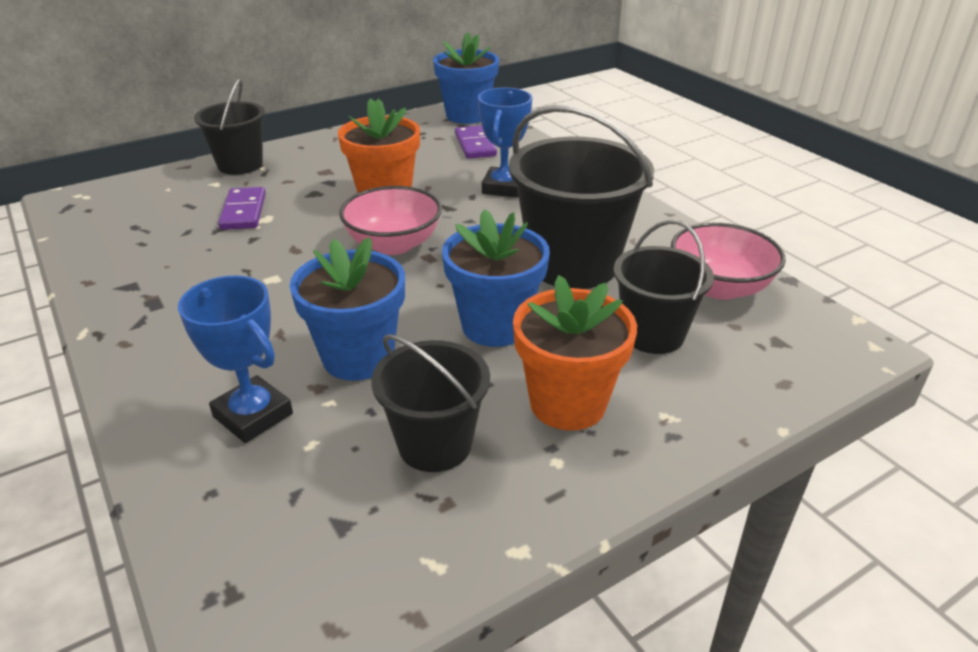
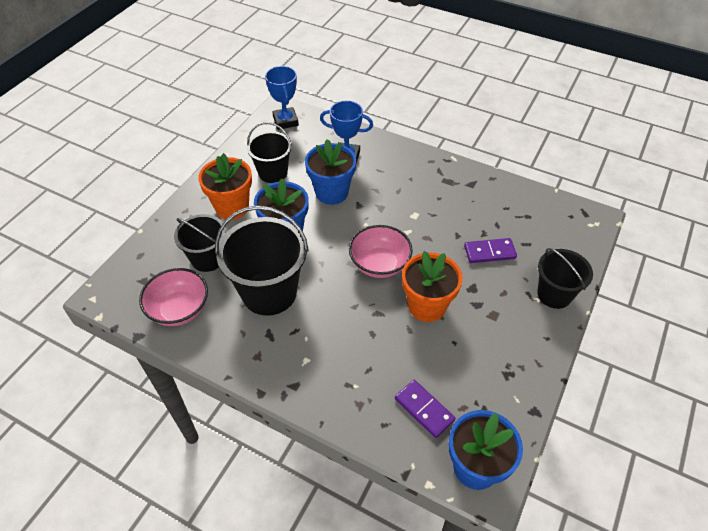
camera: 150 degrees right, 15 degrees up
purple domino [218,187,266,230] -> purple domino turned 60 degrees counterclockwise [464,238,517,263]
blue trophy [478,87,533,198] -> blue trophy moved to [265,66,299,130]

